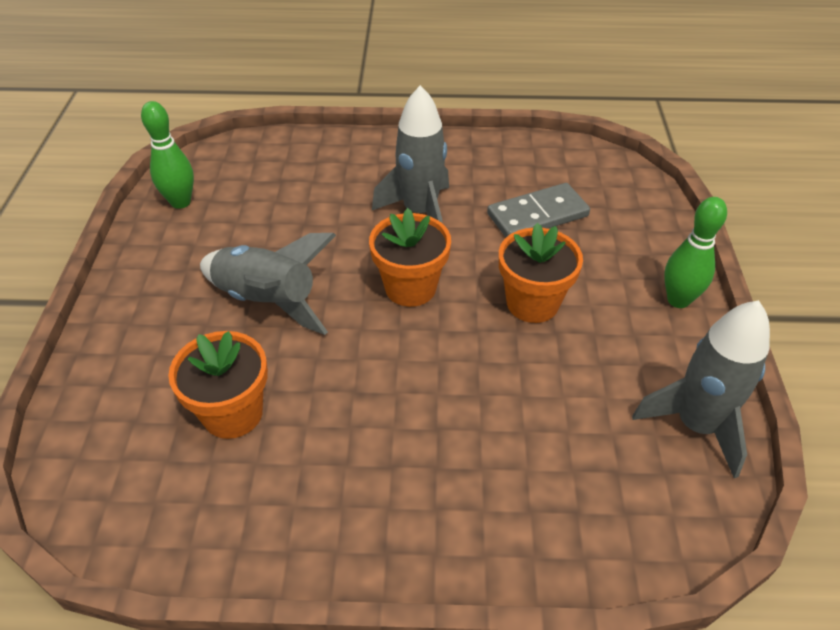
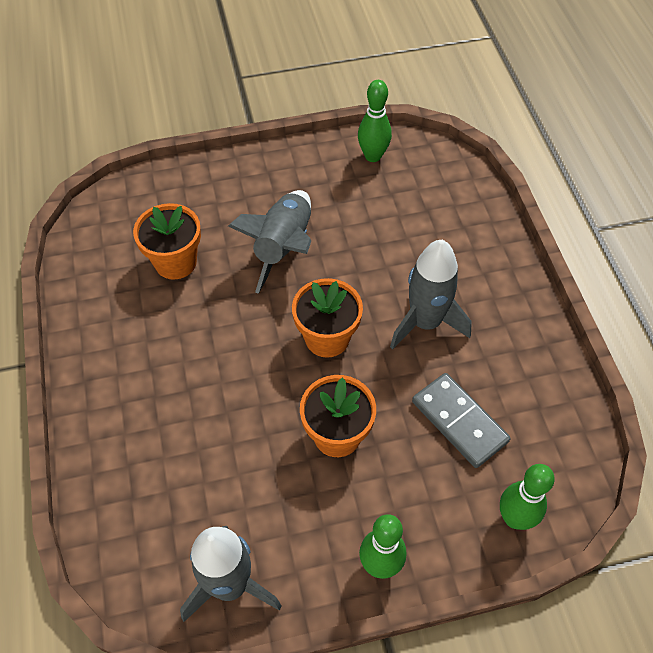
camera: 75 degrees right, 10 degrees up
none -> green bowling pin [500,464,555,530]

